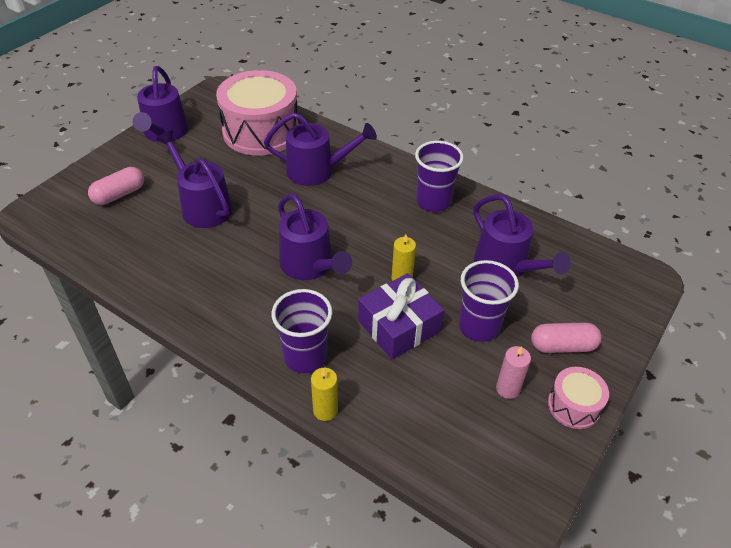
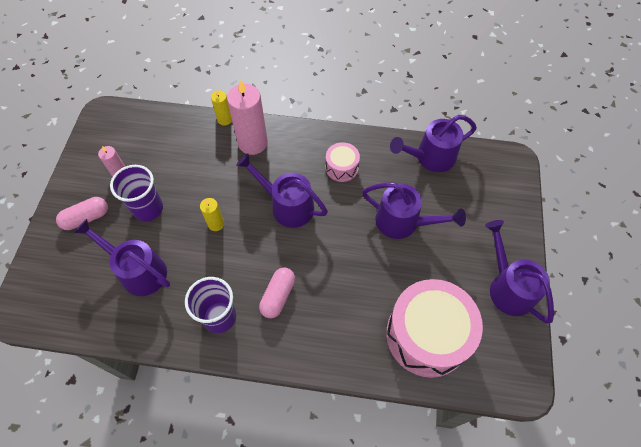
camera: 155 degrees right, 15 degrees up
pink capsule [88,167,144,205] -> pink capsule moved to [259,267,295,318]
purple watering can [264,113,377,186] -> purple watering can moved to [390,115,477,172]
purple cup [272,289,332,373] -> pink candle [227,80,268,155]
purple gift [358,273,444,359] -> none
pink drum [548,367,609,429] -> pink drum moved to [326,142,360,182]

